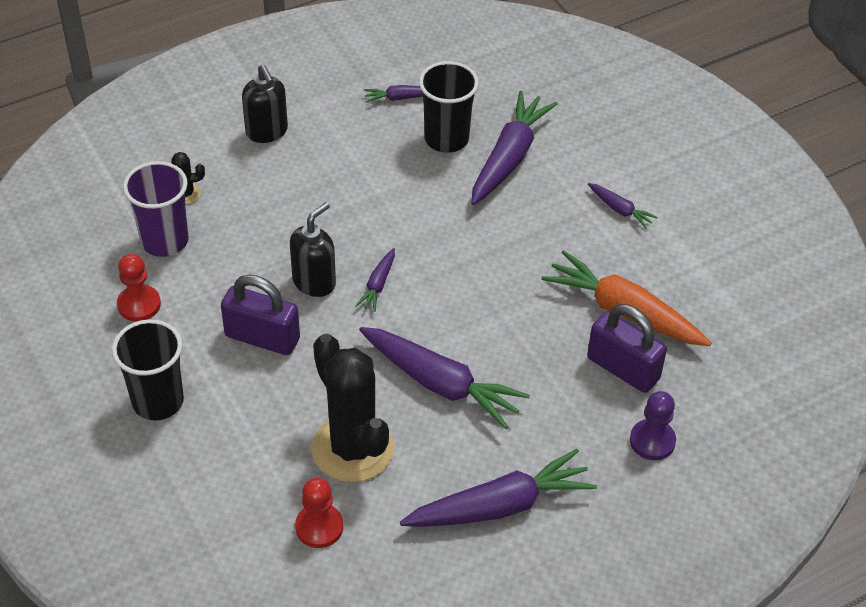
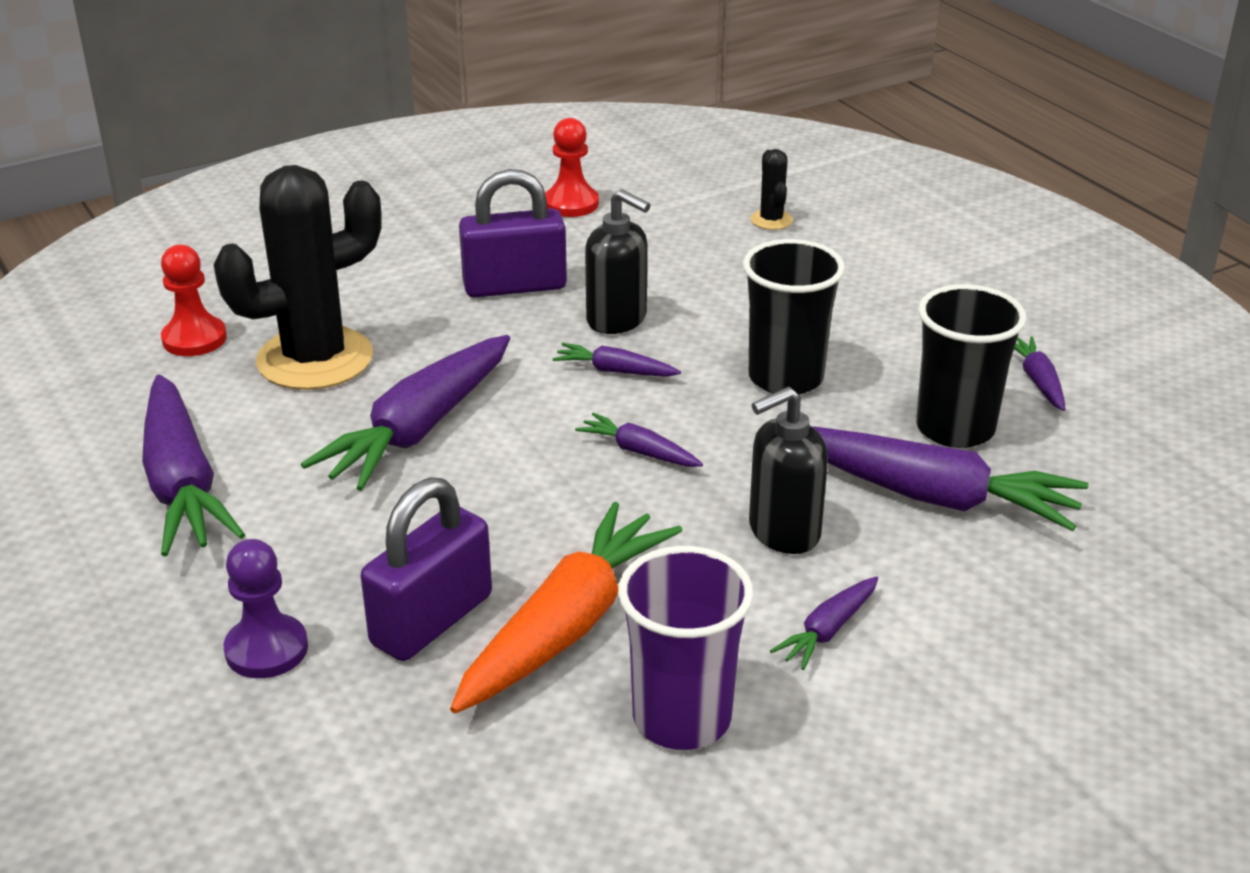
camera: 90 degrees right, 15 degrees down
black cup [112,319,184,420] -> black cup moved to [743,239,845,395]
purple cup [123,161,189,257] -> purple cup moved to [618,546,754,750]
purple padlock [221,275,300,355] -> purple padlock turned 60 degrees clockwise [459,169,567,297]
black soap dispenser [242,65,288,143] -> black soap dispenser moved to [749,387,828,554]
none -> purple carrot [575,412,703,467]

